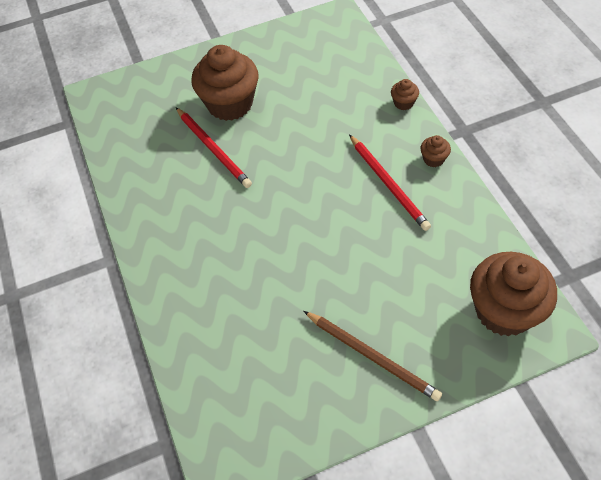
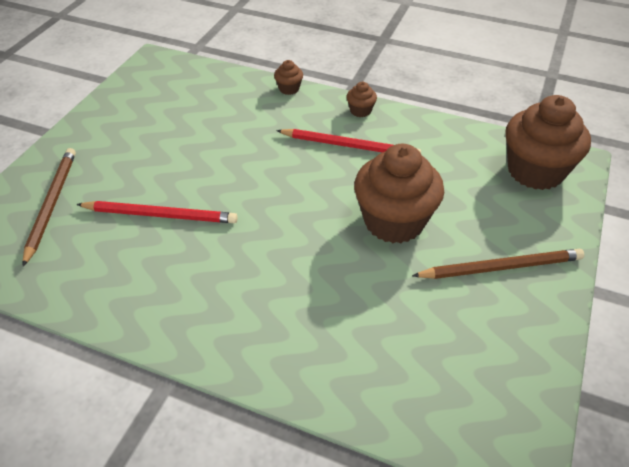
camera: 50 degrees left, 10 degrees down
brown cupcake [191,45,258,121] -> brown cupcake moved to [354,144,444,243]
none -> brown pencil [23,148,76,267]

